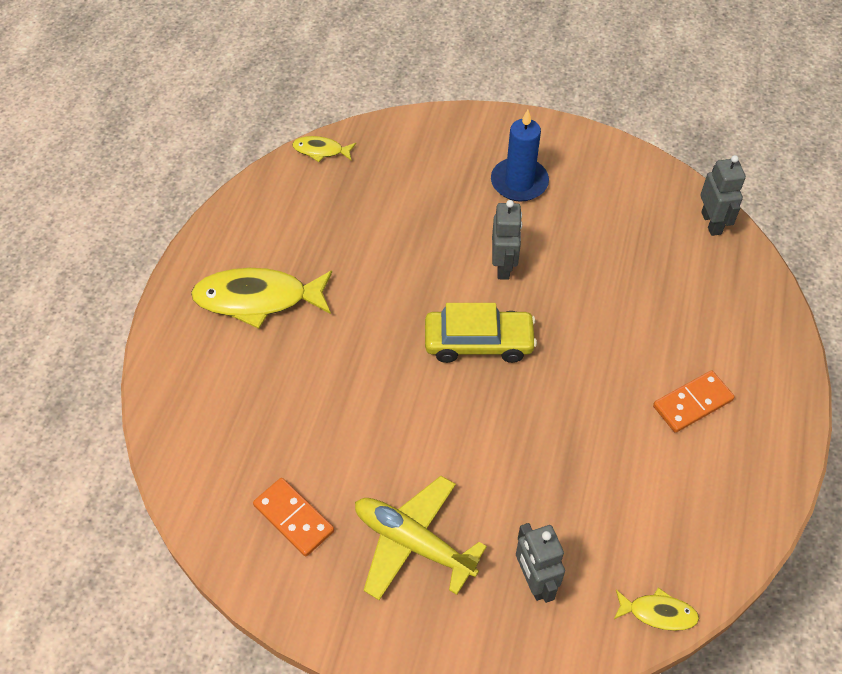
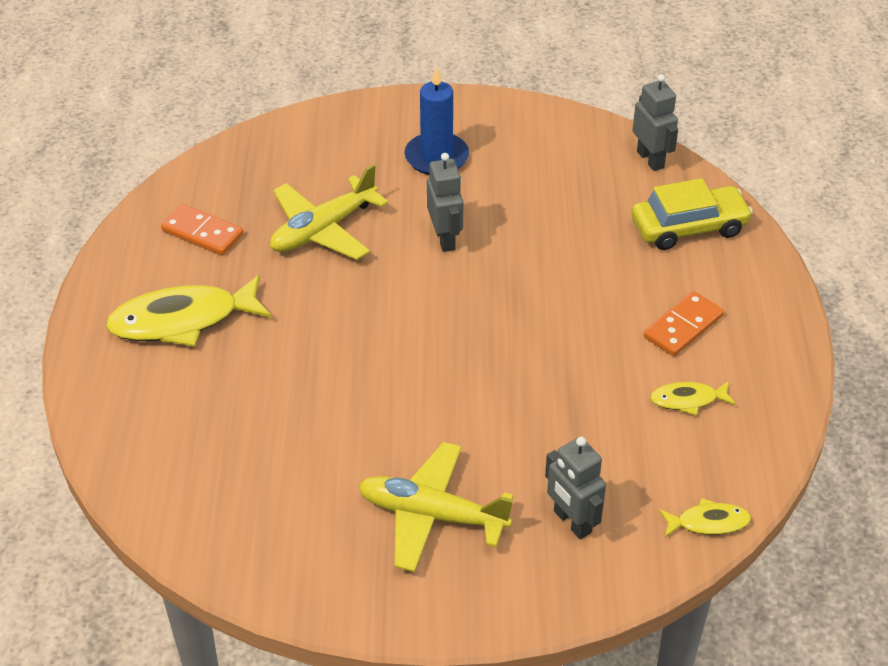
camera: 15 degrees left, 10 degrees down
orange domino [253,478,334,557] -> orange domino moved to [161,204,244,256]
yellow fish [292,136,356,162] -> yellow fish moved to [650,381,736,416]
yellow car [425,303,537,363] -> yellow car moved to [631,178,753,250]
none -> yellow plane [270,164,388,260]

